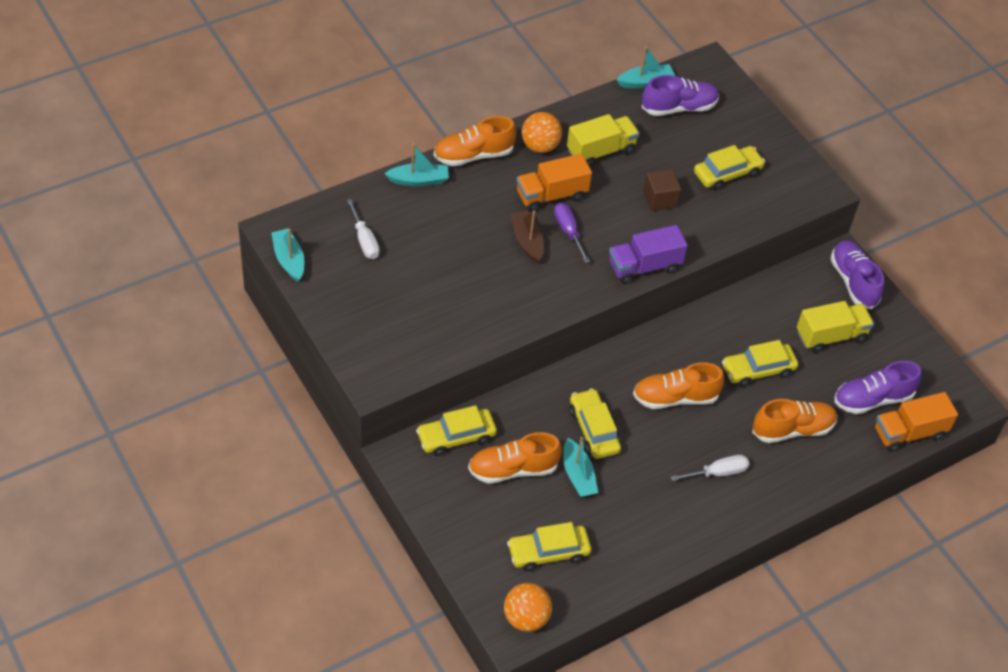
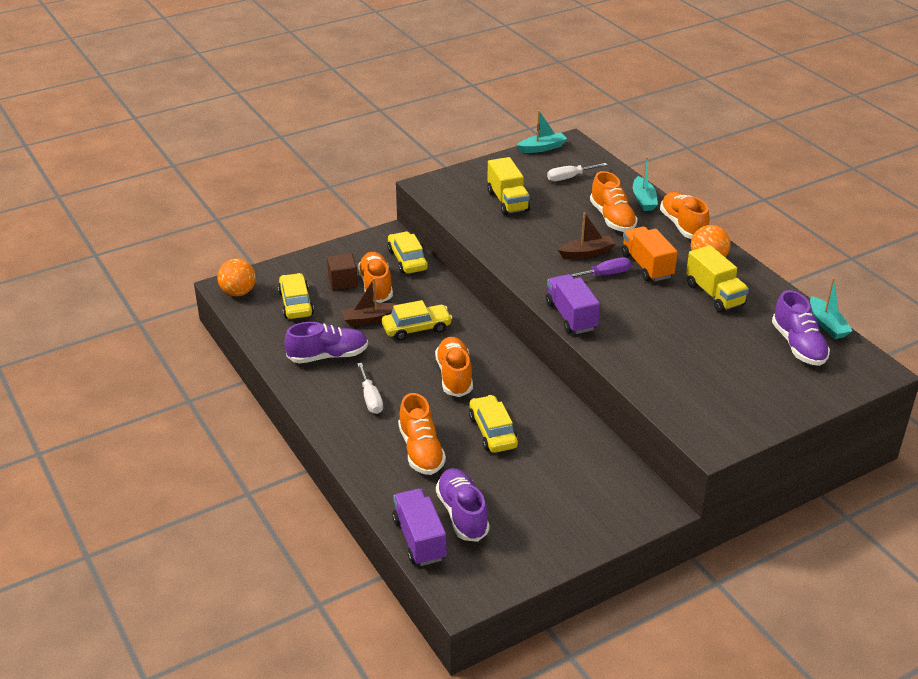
camera: 95 degrees right, 15 degrees down
turquoise boat [563,437,598,497] -> brown boat [341,278,399,326]
brown cube [643,169,681,211] -> brown cube moved to [327,253,358,290]
yellow car [694,145,765,190] -> none
yellow truck [797,301,874,353] -> yellow truck moved to [487,157,530,215]
purple shoe [830,240,884,309] -> purple shoe moved to [284,322,368,363]
orange truck [875,392,958,452] -> purple truck [392,489,447,566]
none -> orange shoe [590,171,638,232]

